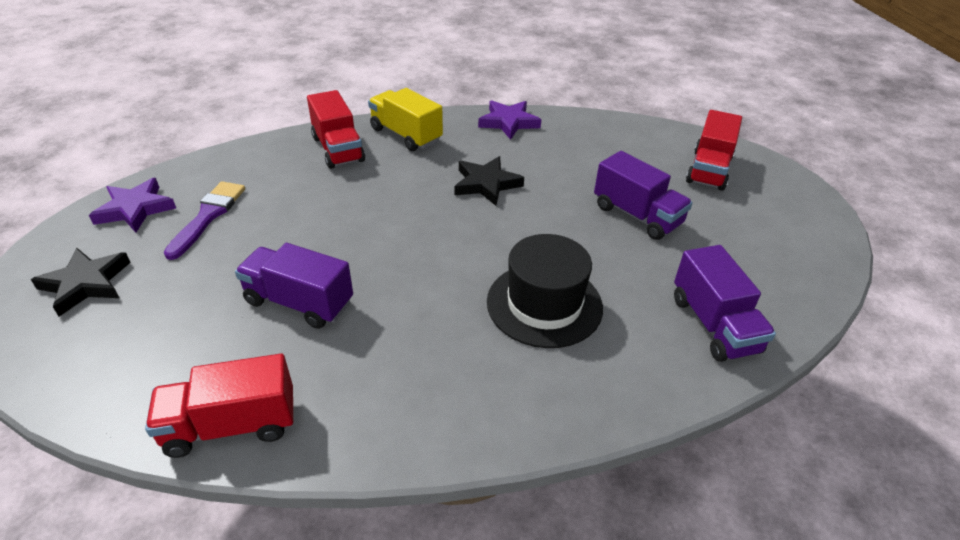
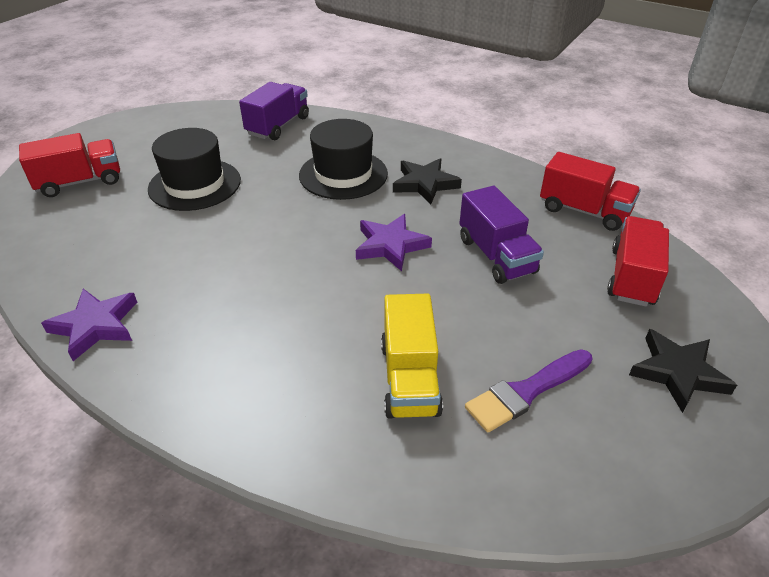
camera: 135 degrees left, 0 degrees up
purple star [89,178,176,232] -> purple star moved to [356,214,432,271]
red truck [307,90,365,169] -> red truck moved to [607,216,669,307]
yellow truck [368,88,443,151] -> yellow truck moved to [381,294,443,419]
black star [455,156,524,206] -> black star moved to [393,158,462,204]
purple truck [594,151,693,240] -> black hat [148,128,241,211]

